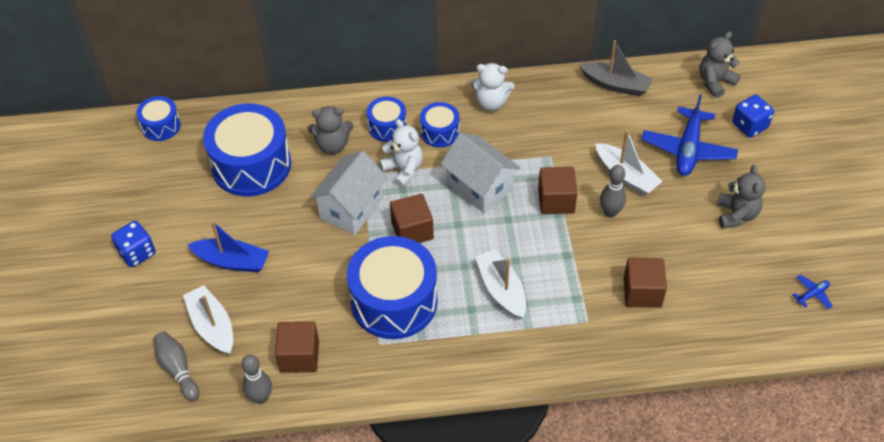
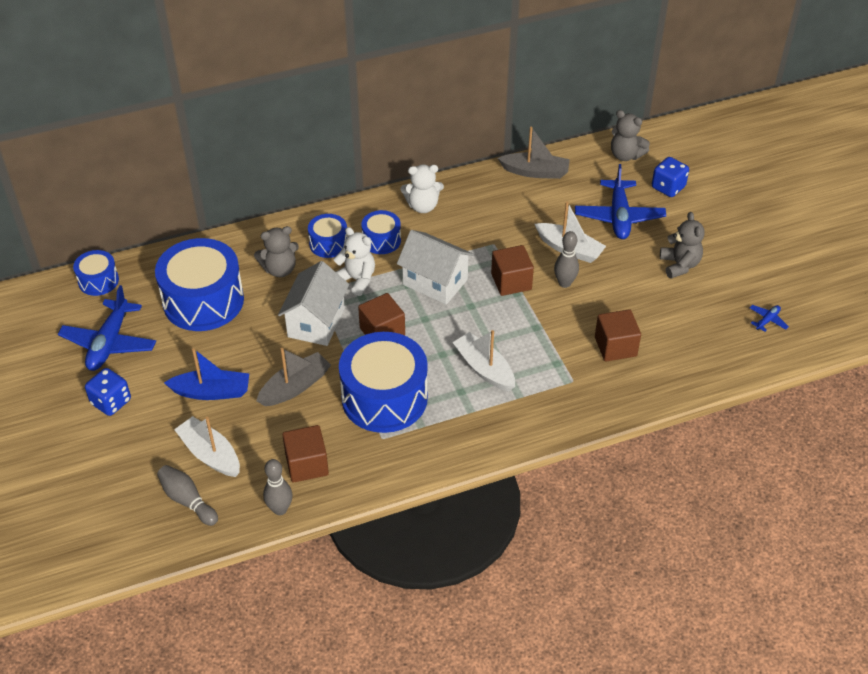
camera: 15 degrees left, 5 degrees down
grey teddy bear [699,32,740,98] -> grey teddy bear turned 90 degrees counterclockwise [611,110,650,161]
none -> blue plane [58,285,156,371]
none -> grey boat [256,348,331,406]

